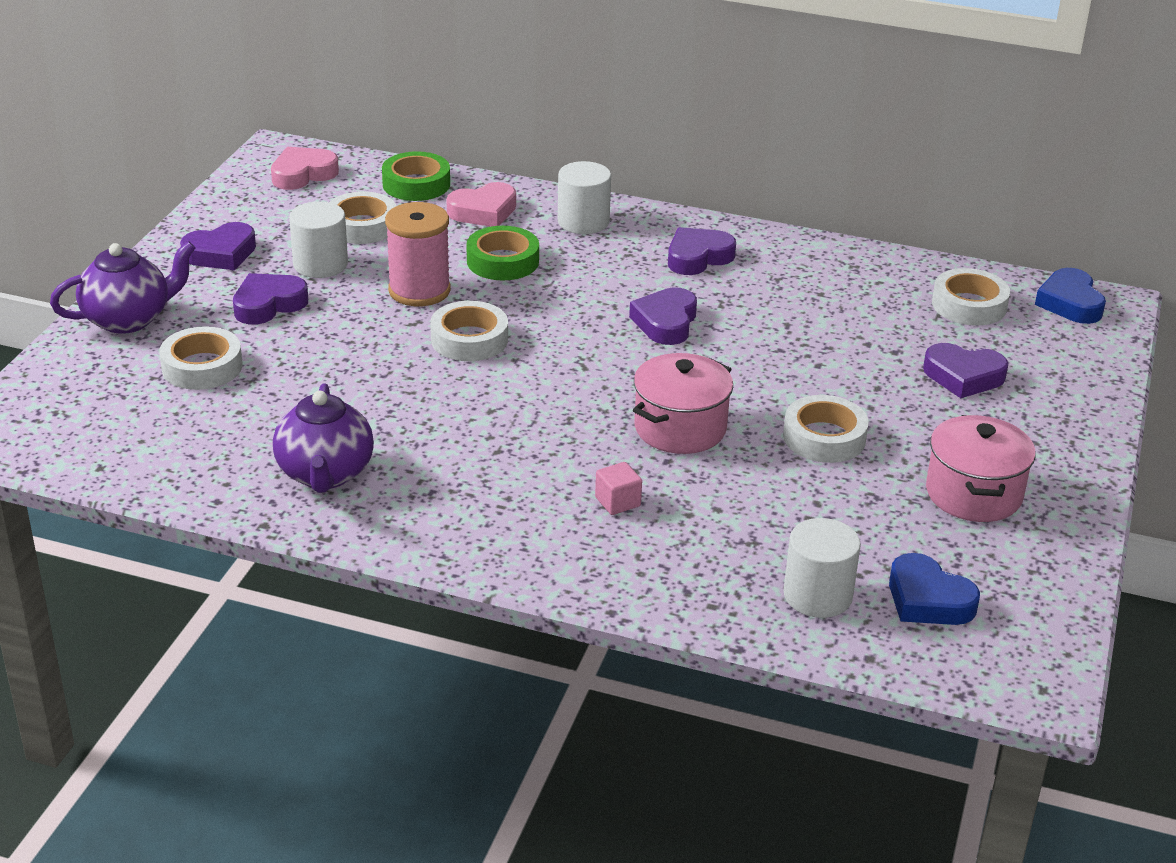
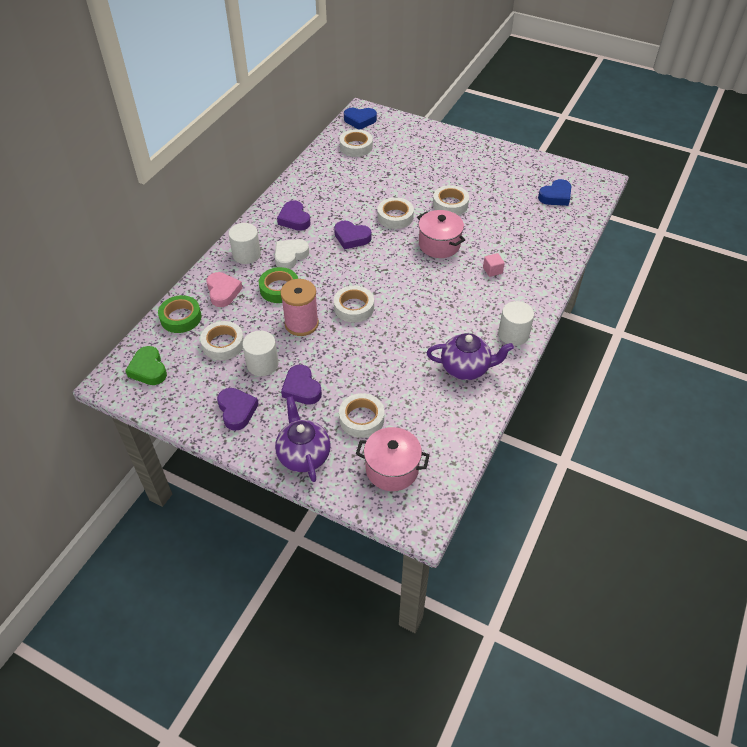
camera: 80 degrees left, 15 degrees up
pink heart [271,147,339,190] -> green heart [125,346,167,385]
white cylinder [784,518,861,618] -> white cylinder moved to [498,301,534,346]
purple heart [923,343,1008,398] -> none
pink pot [926,415,1036,522] -> pink pot moved to [356,427,430,491]
none -> white heart [275,239,309,269]
none -> white tape [378,197,414,229]

